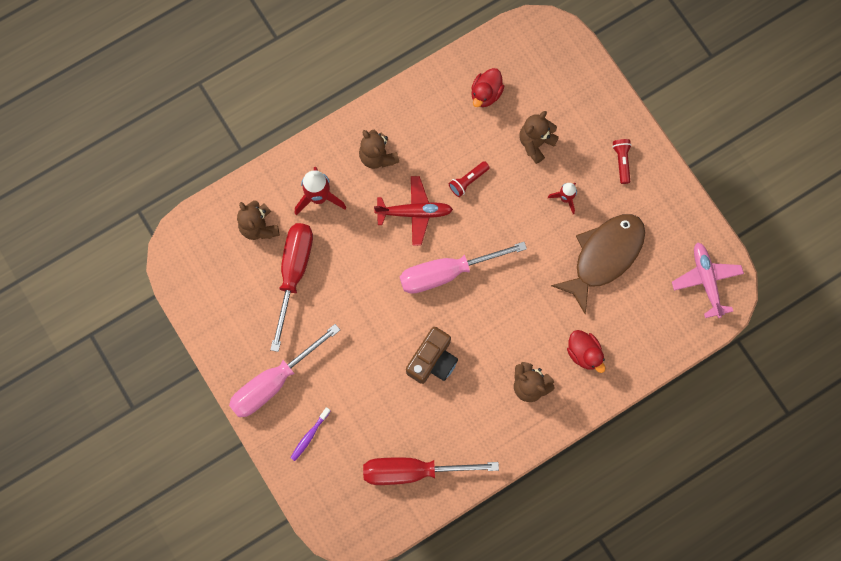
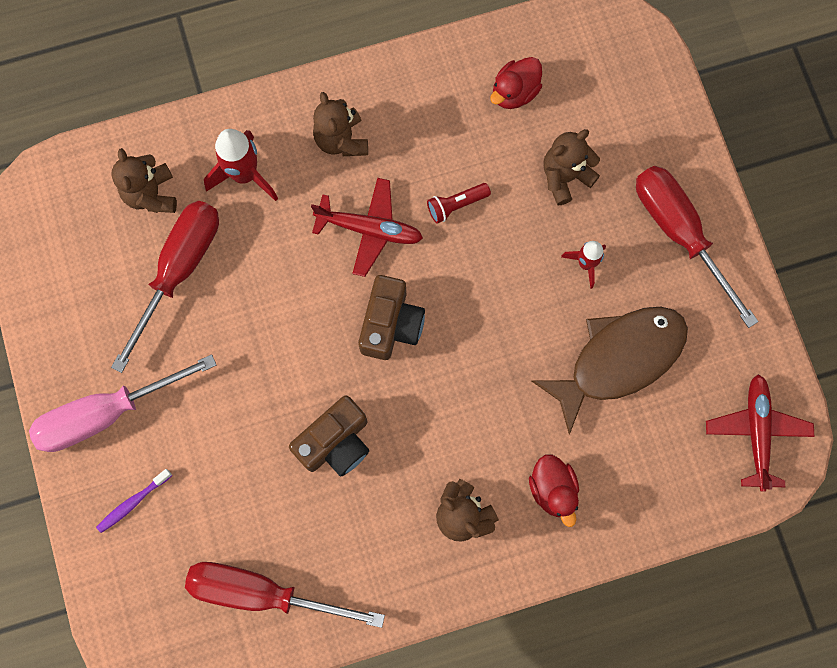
camera: 15 degrees right, 0 degrees up
pink screwdriver [400,242,527,294] -> brown camera [358,275,425,360]
red flashlight [612,139,632,184] -> red screwdriver [636,166,759,328]
pink plane [672,242,744,318] -> red plane [706,374,814,492]

